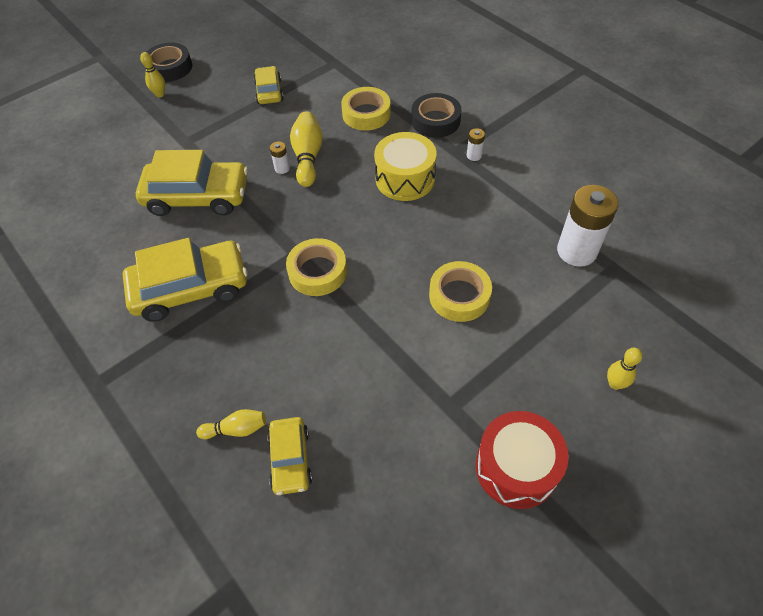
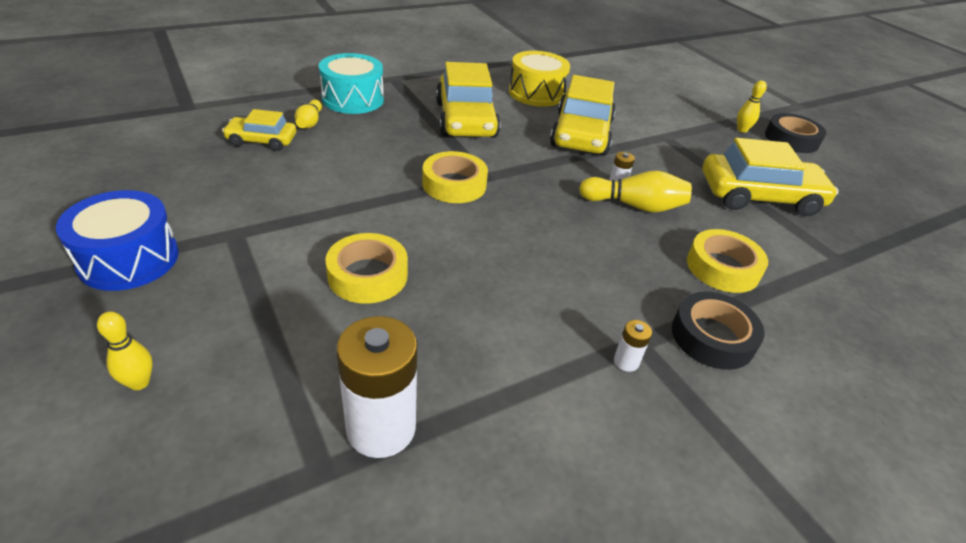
camera: 95 degrees right, 15 degrees down
yellow car [254,66,284,104] -> yellow car [703,138,839,216], size x1.82
yellow drum [374,132,437,201] -> yellow drum moved to [509,51,570,107]
red drum [476,411,569,509] -> blue drum [56,190,179,291]
none -> turquoise drum [319,53,384,114]

